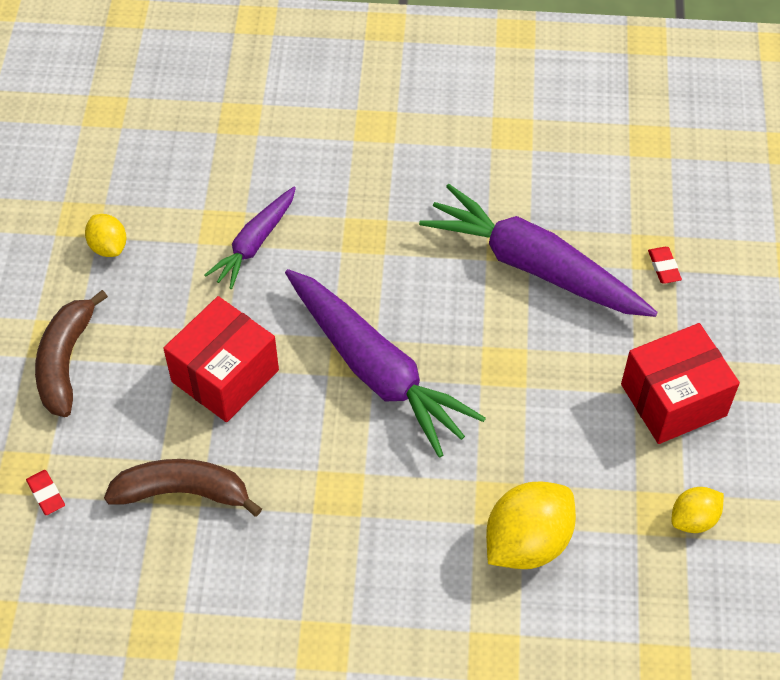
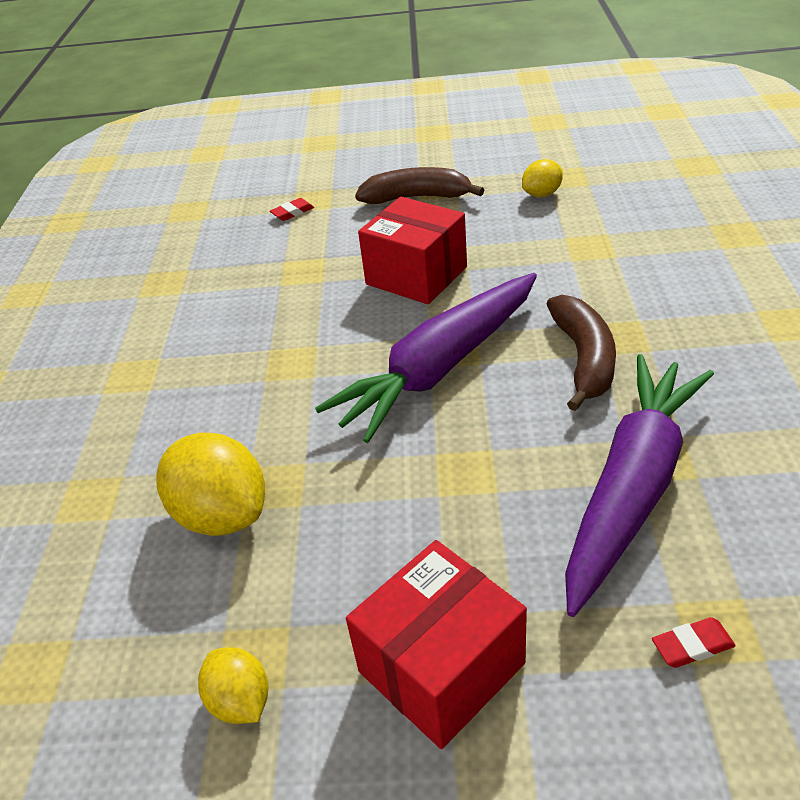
camera: 90 degrees right, 15 degrees down
brown banana [104,459,262,517] -> brown banana moved to [547,295,616,411]
purple carrot [205,187,296,289] -> none
red box [621,323,740,444] -> red box turned 75 degrees clockwise [346,540,527,749]

